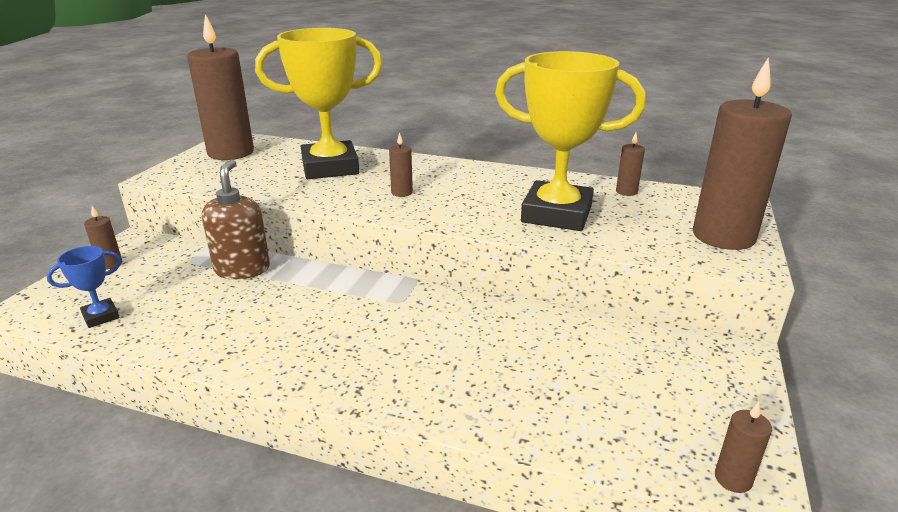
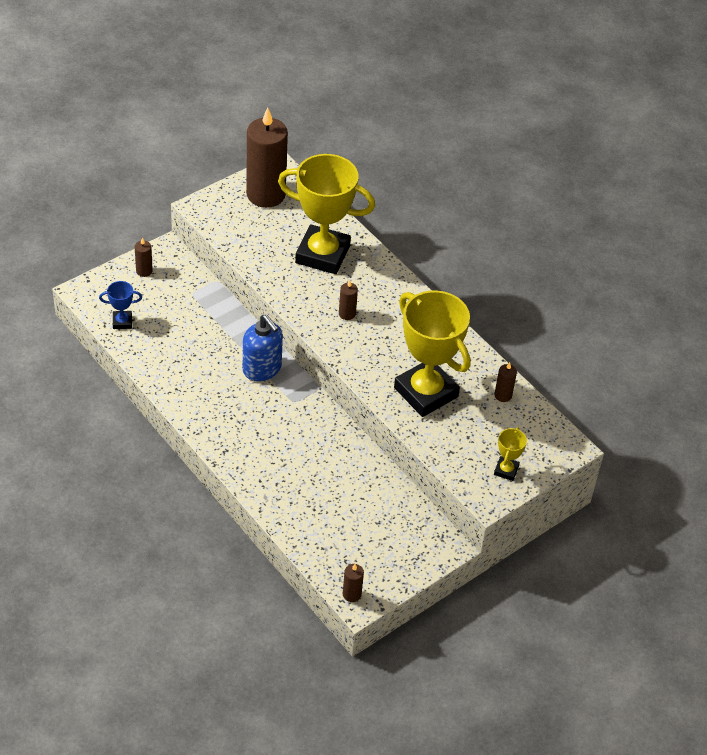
camera: 30 degrees right, 20 degrees up
brown soap dispenser [202,159,270,279] -> none
brown candle [693,58,792,250] -> yellow trophy [494,427,527,481]
none -> blue soap dispenser [243,314,283,381]

